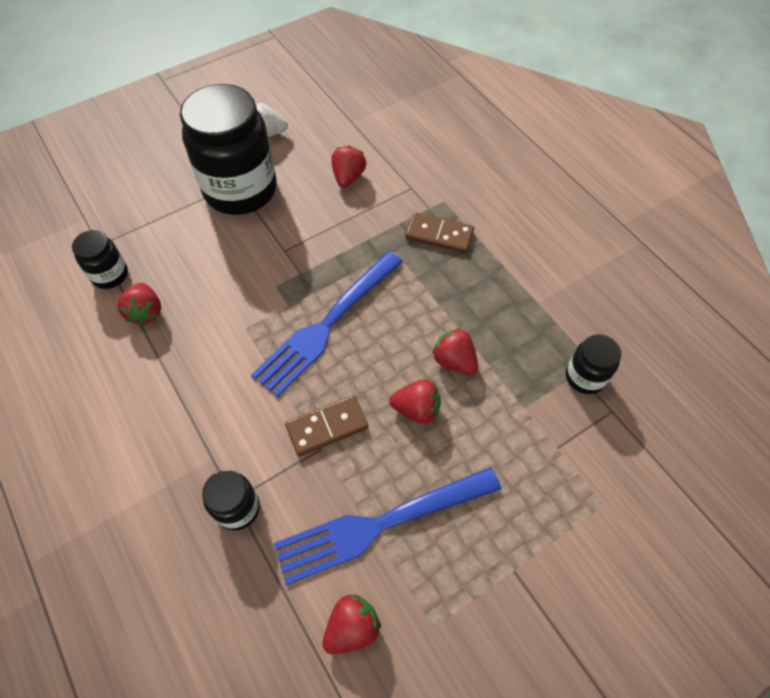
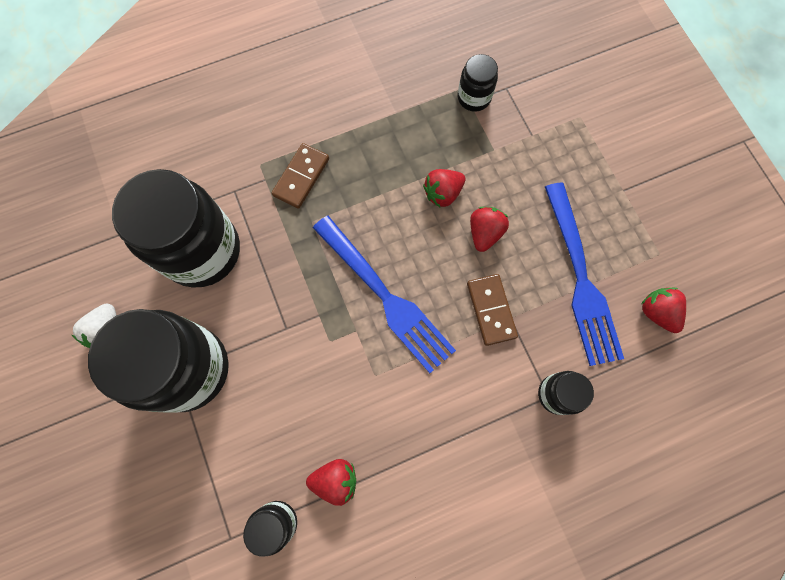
camera: 80 degrees left, 15 degrees up
red strawberry [332,145,366,188] -> black jar [112,169,240,287]

